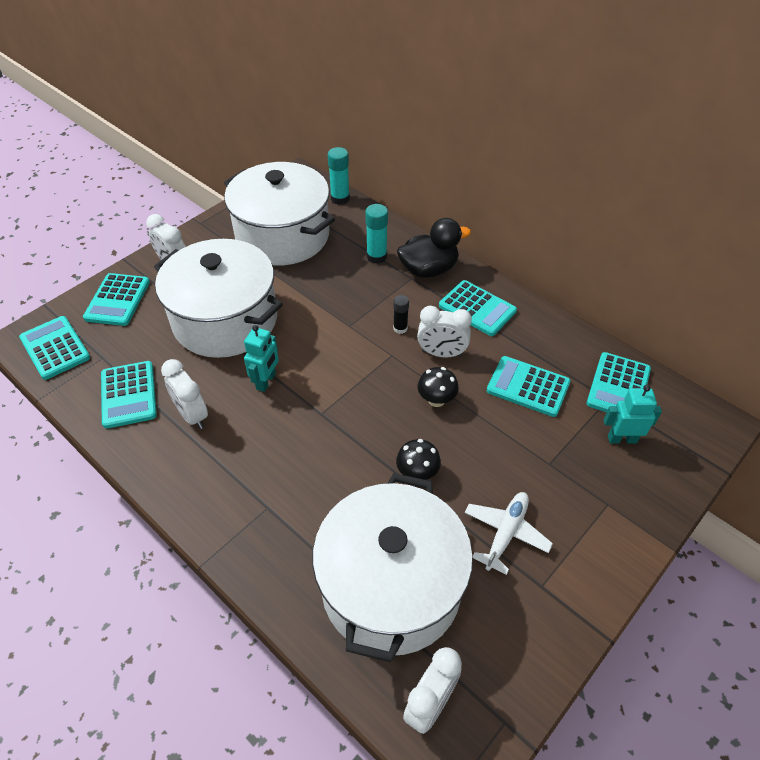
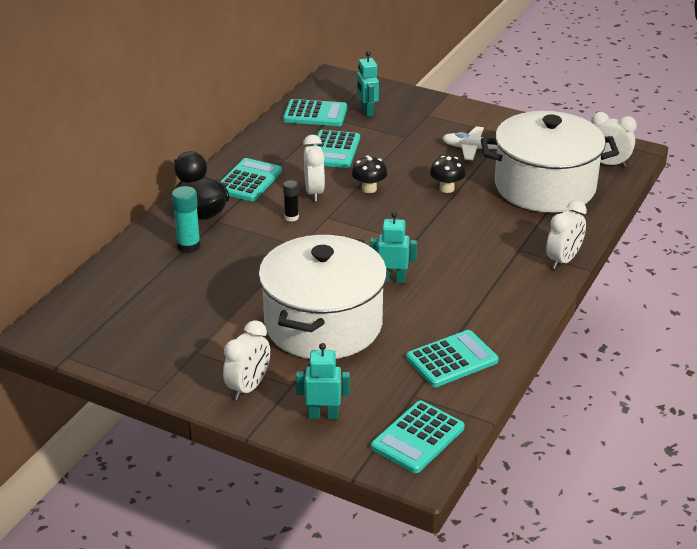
camera: 105 degrees left, 15 degrees down
turquoise calculator [83,273,150,326] -> turquoise robot [296,343,350,419]
white clock [161,359,208,429] -> white clock moved to [546,200,587,269]
white pot [224,162,335,265] -> none
turquoise glue stick [328,147,350,205] -> none

